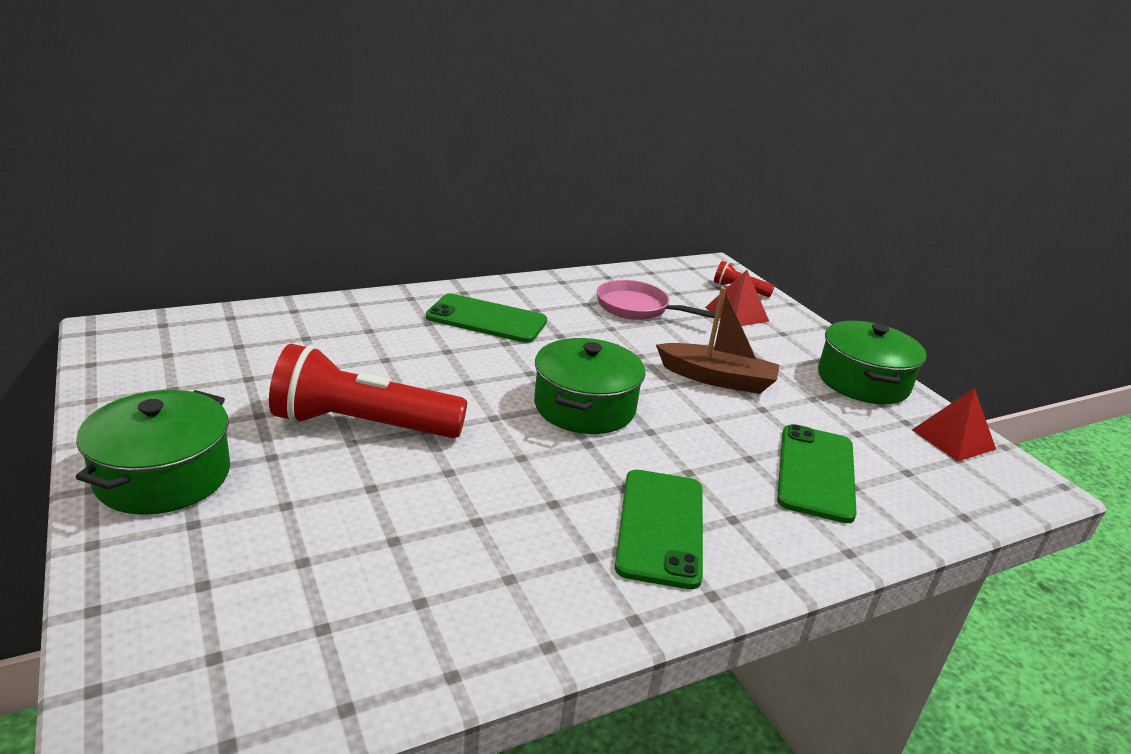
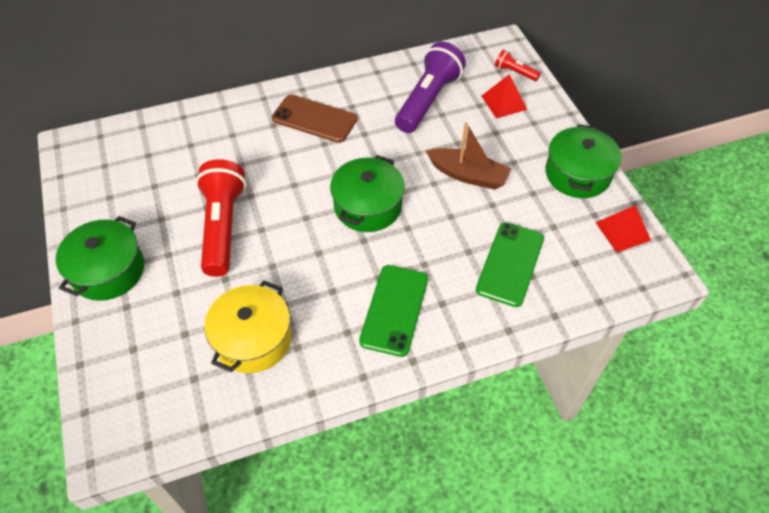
camera: 10 degrees right, 25 degrees up
red flashlight [269,344,467,438] -> red flashlight turned 75 degrees clockwise [196,159,246,277]
green phone [426,294,547,343] -> brown phone [272,94,357,143]
pink pan [597,280,716,320] -> purple flashlight [395,42,466,133]
none -> yellow pot [204,281,292,373]

